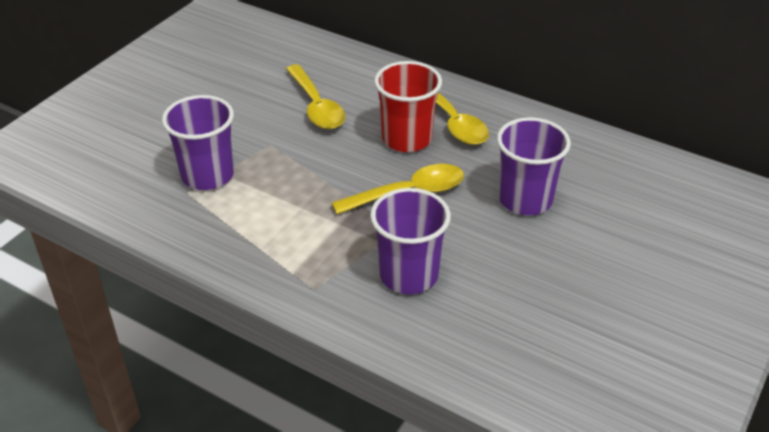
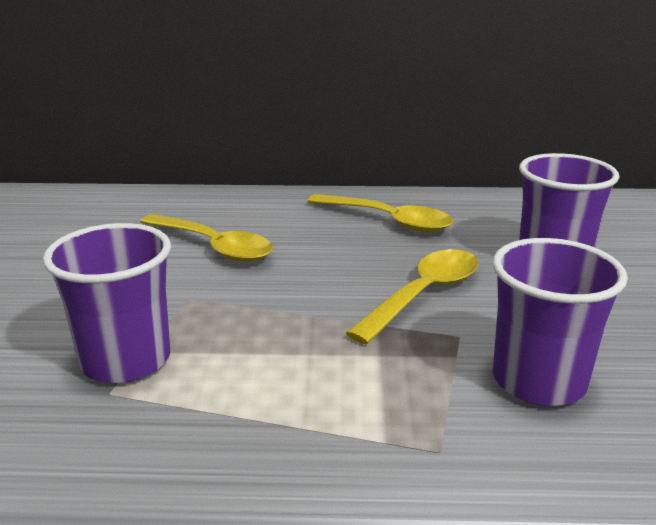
camera: 30 degrees left, 15 degrees down
red cup [374,61,442,152] -> none

